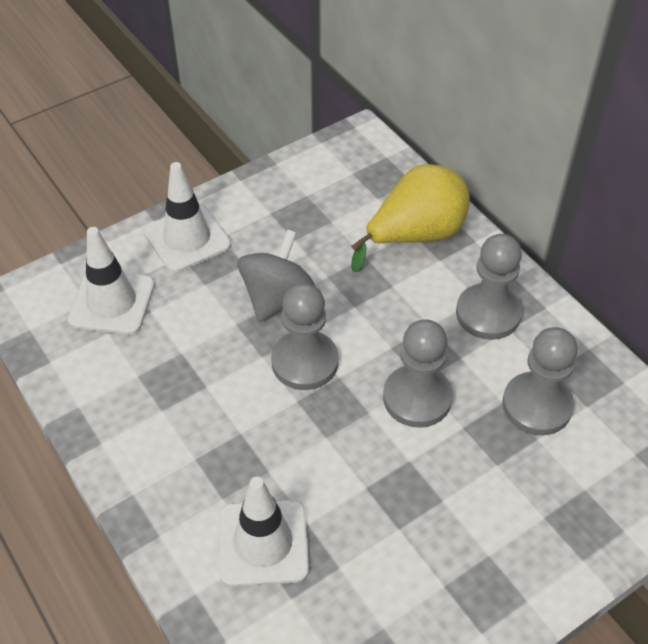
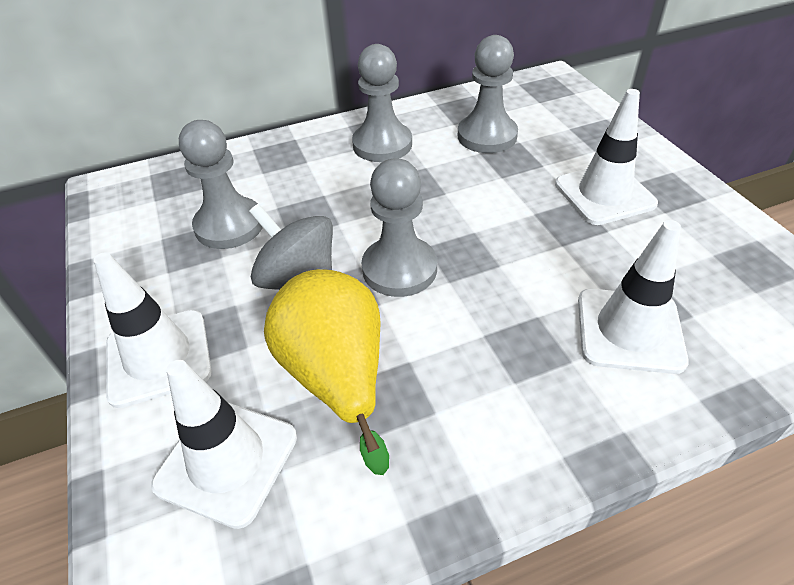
camera: 75 degrees left, 5 degrees down
yellow pear [351,164,470,272] -> yellow pear moved to [264,269,389,475]
grey pawn [383,319,453,428] -> grey pawn moved to [179,120,263,249]
none -> white traffic cone [555,89,658,225]

